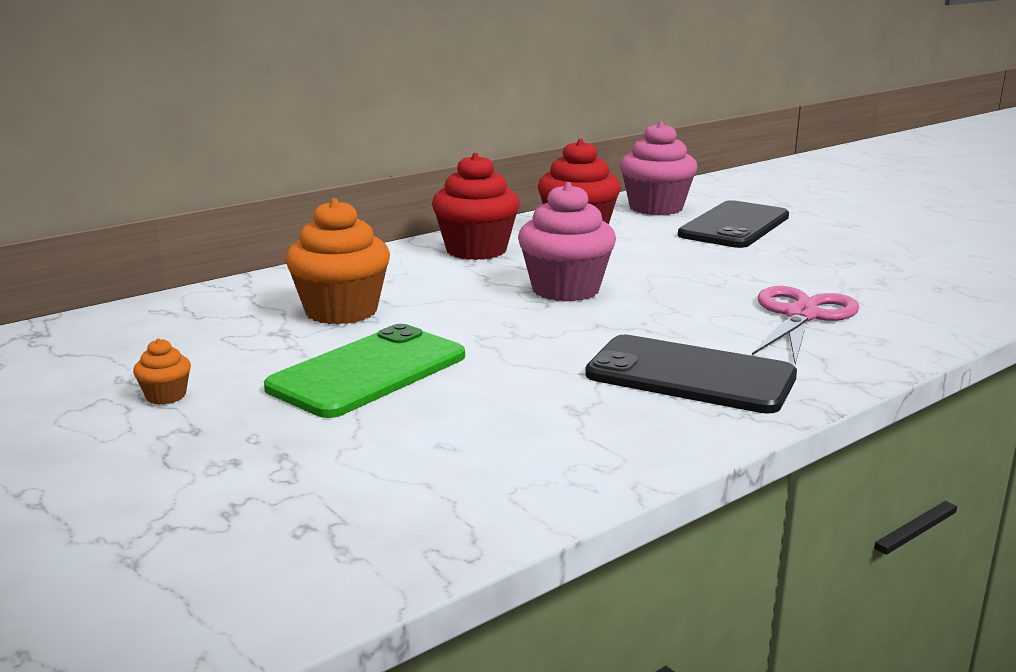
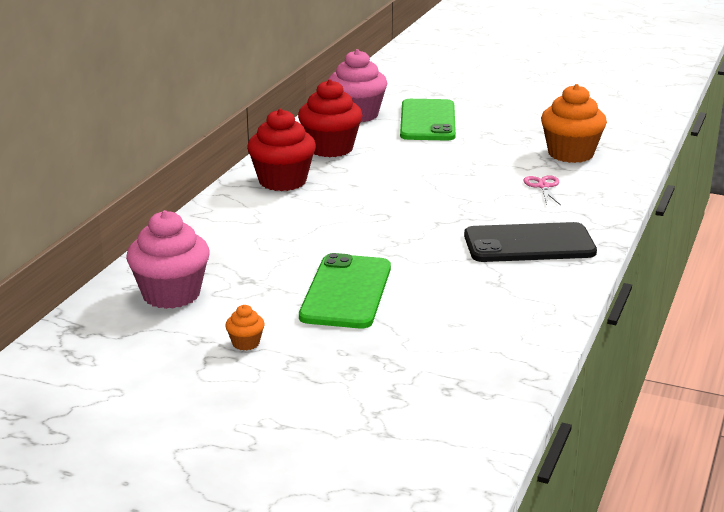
camera: 30 degrees left, 5 degrees up
orange cupcake [285,198,390,324] -> orange cupcake moved to [541,84,607,163]
pink cupcake [518,182,616,302] -> pink cupcake moved to [126,210,210,309]
black phone [678,200,789,248] -> green phone [400,99,456,140]
pink scissors [752,286,859,364] -> pink scissors [523,175,561,205], size x0.54

